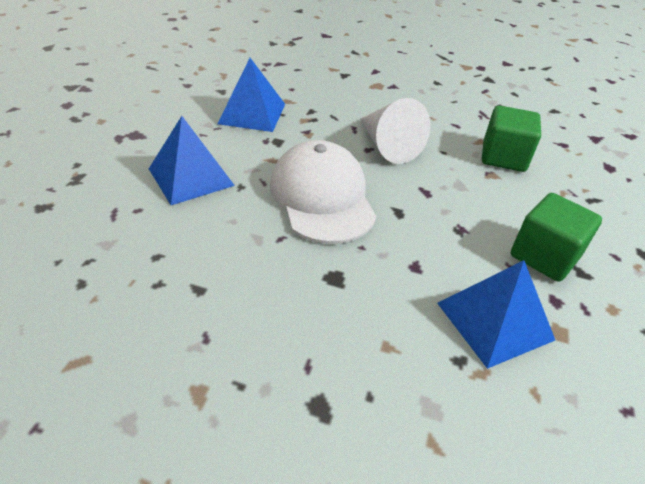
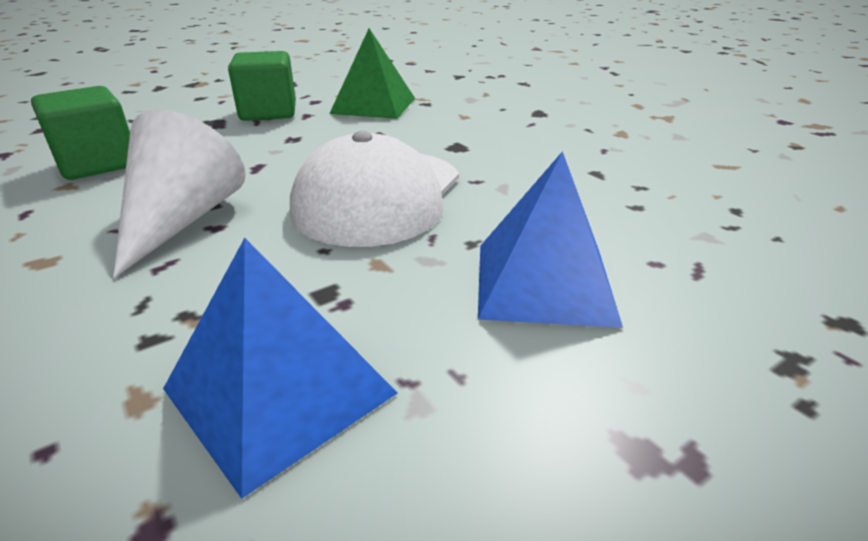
camera: 140 degrees left, 10 degrees down
blue pyramid [437,260,555,369] -> green pyramid [329,28,415,119]

